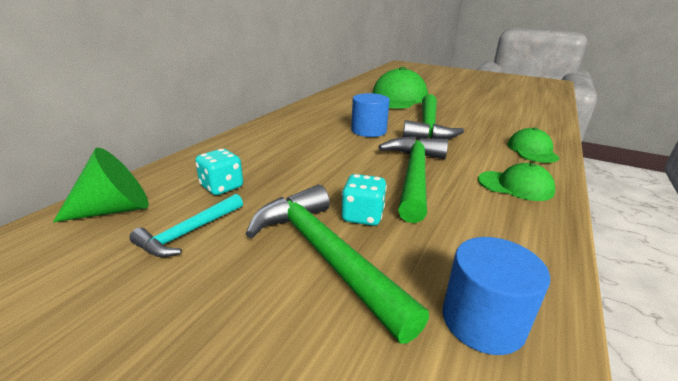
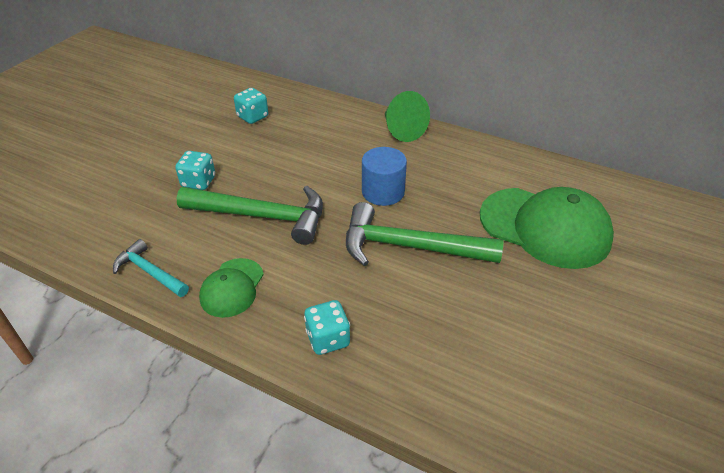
camera: 90 degrees right, 15 degrees up
green cone [53,148,149,222] -> green cone moved to [385,91,430,142]
turquoise hammer [129,194,243,257] -> turquoise hammer moved to [113,239,189,297]
green hammer [246,185,429,344] -> none
blue cylinder [443,237,550,355] -> none
green cap [507,127,559,163] -> turquoise dice [304,300,350,355]

